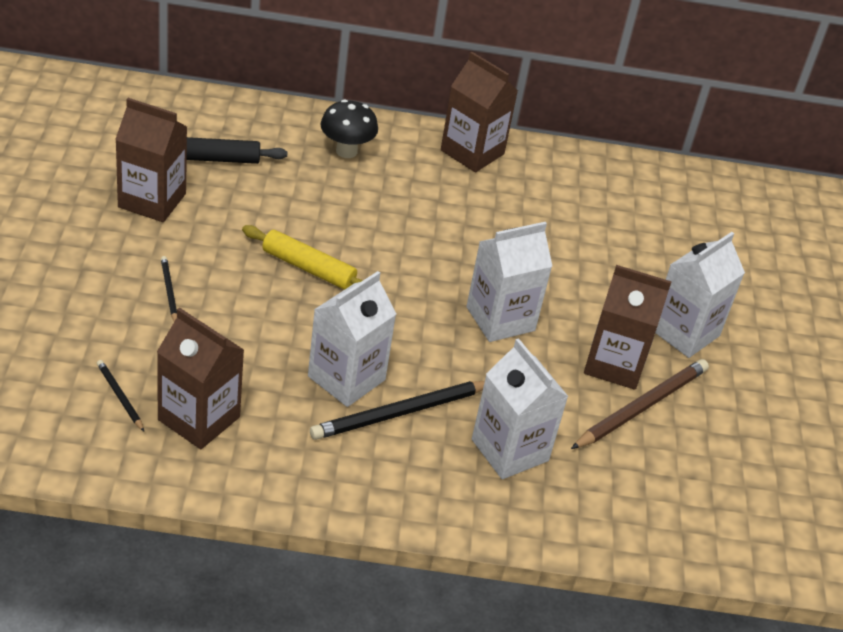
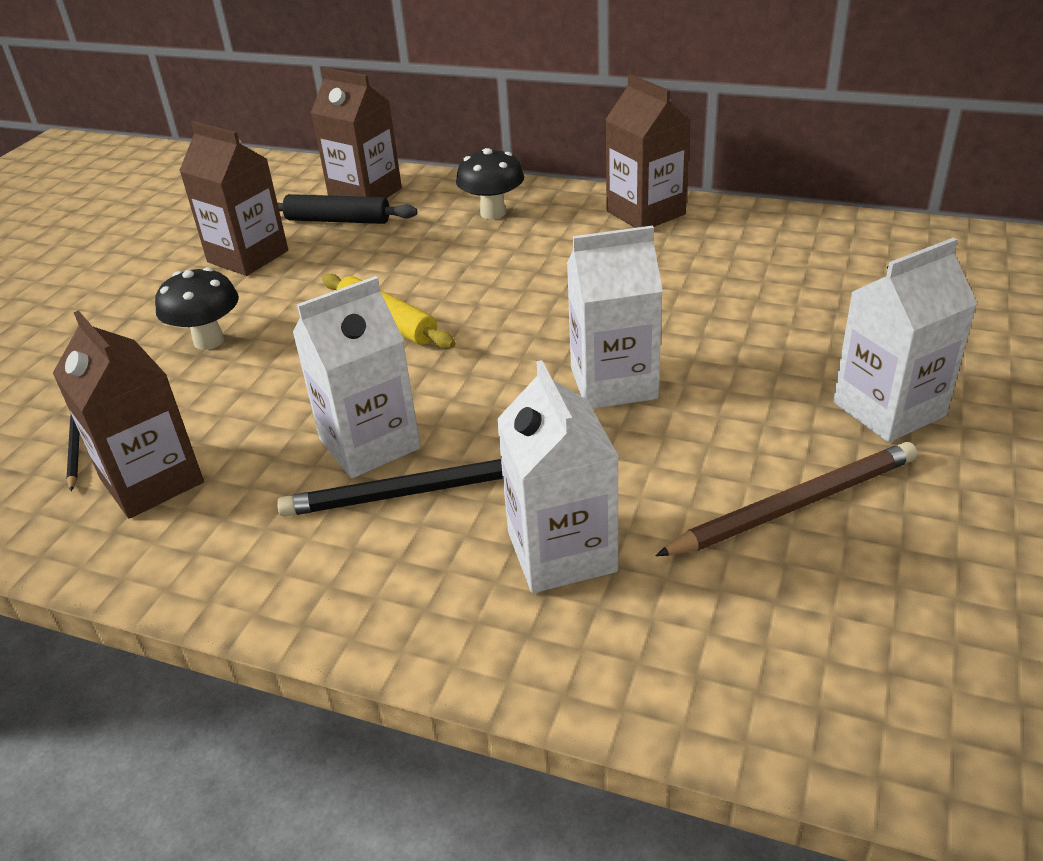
camera: 25 degrees right, 5 degrees down
black pencil [161,256,177,322] -> black mushroom [155,267,239,350]
brown carton [584,265,672,390] -> brown carton moved to [311,67,402,198]

